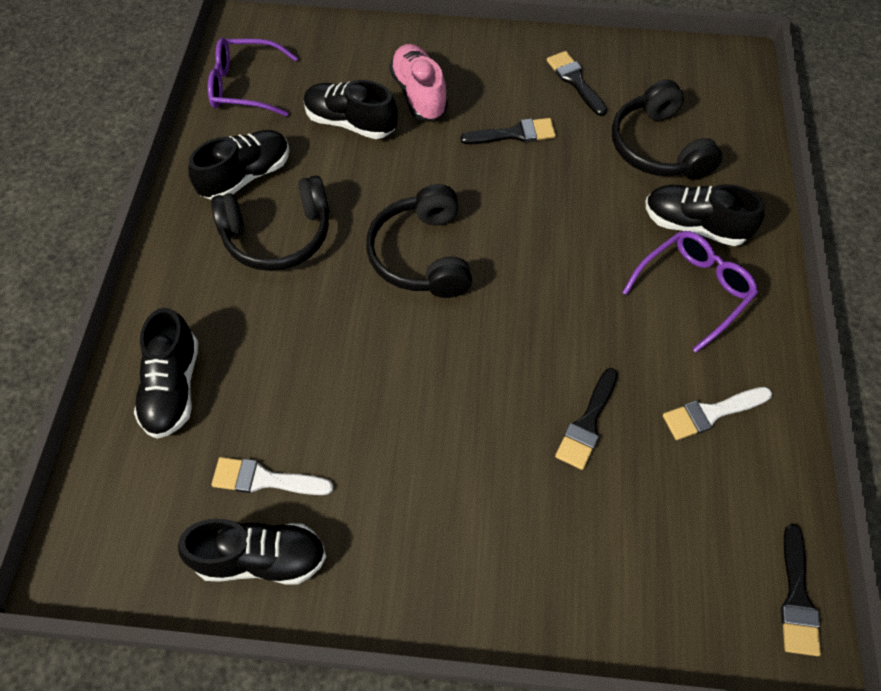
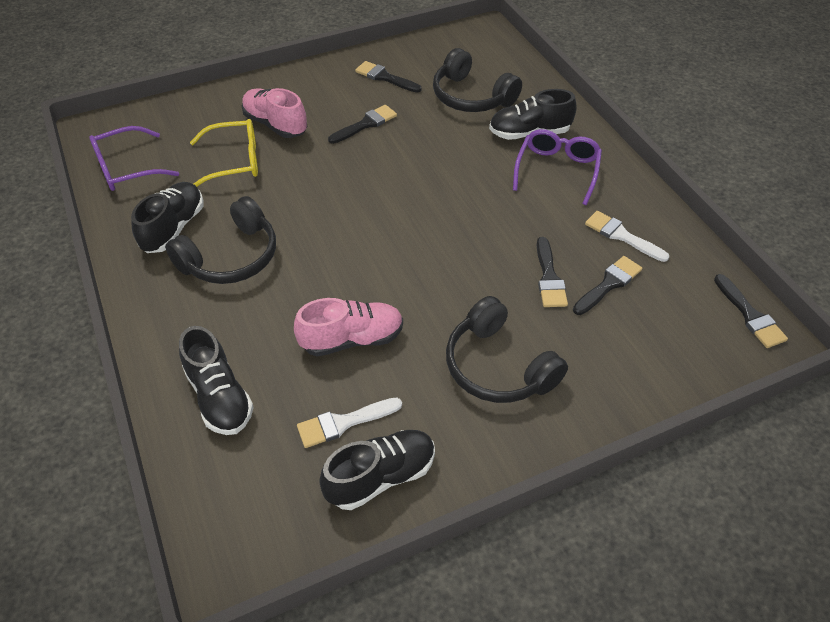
camera: 30 degrees left, 10 degrees down
black shoe [304,80,398,139] -> yellow glasses [190,119,258,187]
black headphones [366,184,472,298] -> black headphones moved to [446,296,568,403]
white brush [663,387,772,440] -> white brush turned 90 degrees clockwise [585,211,669,262]
none -> pink shoe [294,298,403,356]
none -> black brush [573,256,642,315]

